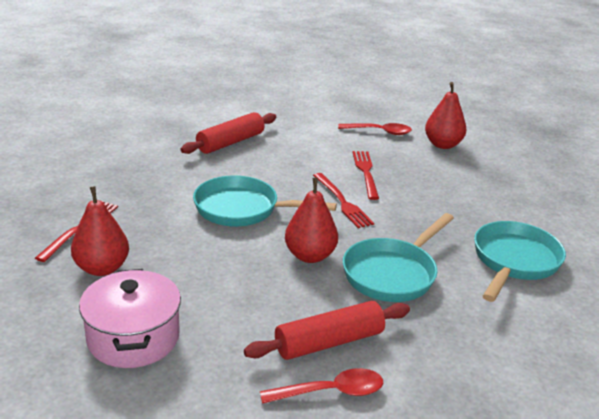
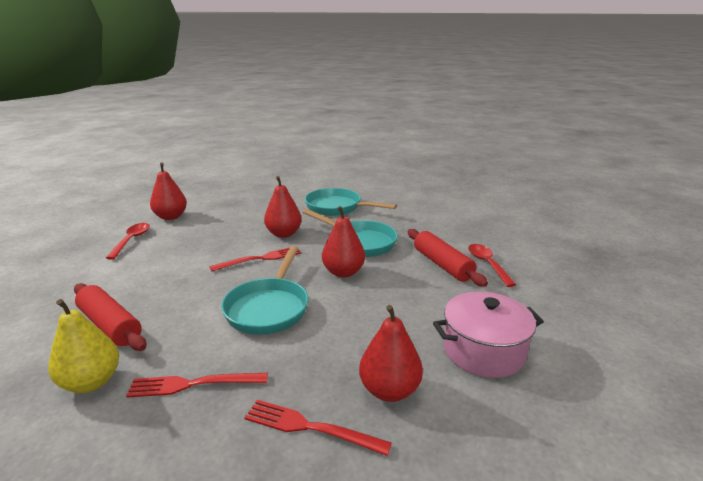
camera: 90 degrees left, 5 degrees down
red fork [352,151,379,200] -> red fork moved to [126,373,268,398]
none -> yellow pear [48,299,119,393]
none -> red pear [264,176,302,238]

